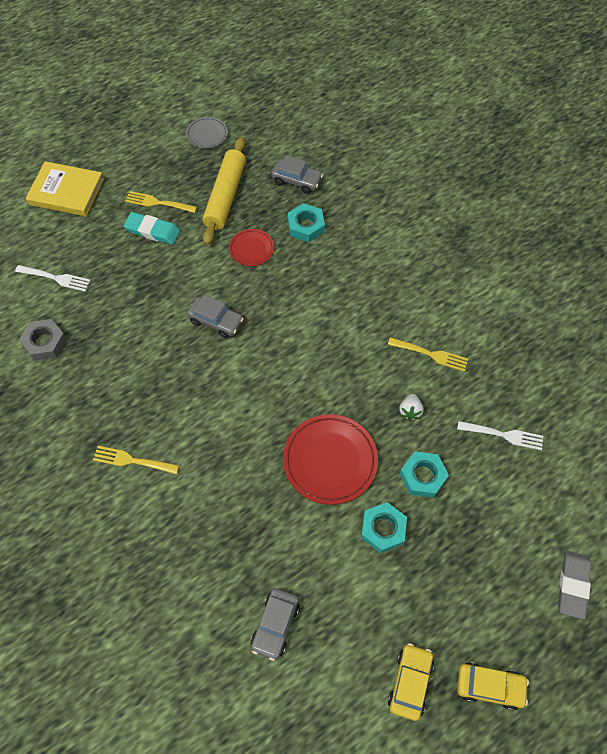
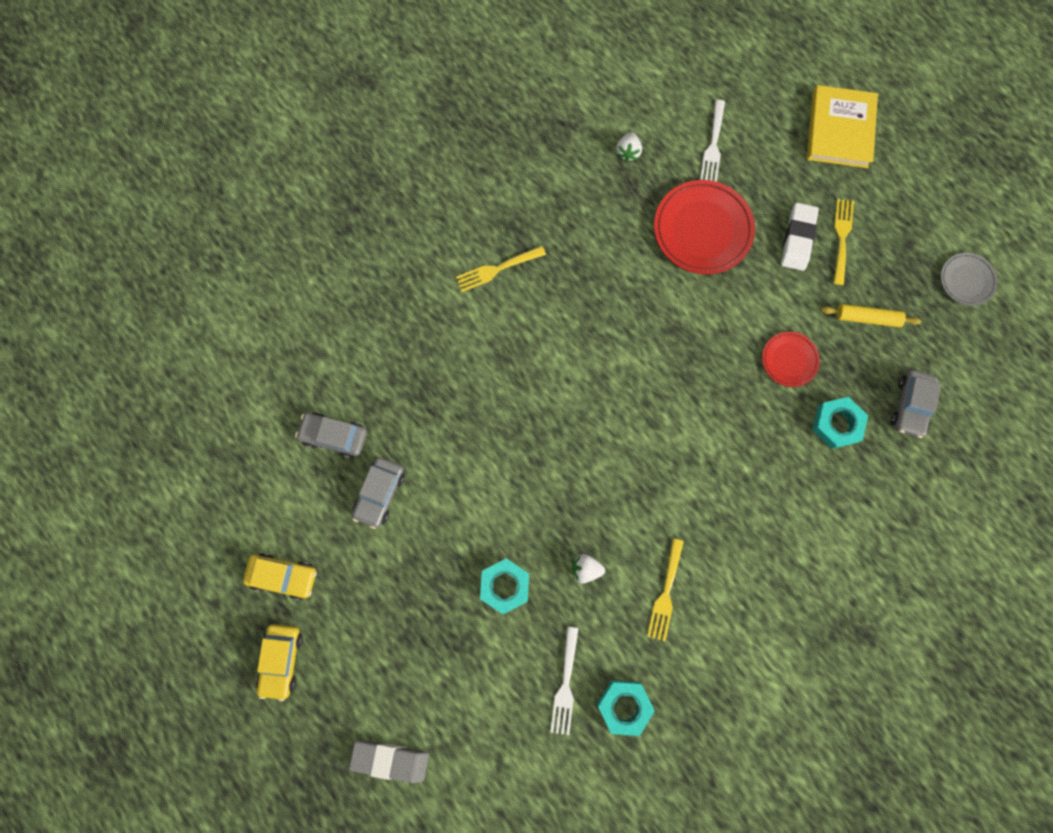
camera: 85 degrees right, 15 degrees up
grey nut [19,319,67,361] -> white strawberry [616,132,642,162]
yellow fork [93,446,179,474] -> yellow fork turned 120 degrees counterclockwise [456,246,546,292]
turquoise eraser [124,212,180,245] -> white eraser [781,203,819,271]
grey car [187,295,244,338] -> grey car moved to [352,457,405,529]
yellow rolling pin [203,137,246,245] -> yellow rolling pin [821,304,921,327], size x0.56
red plate [283,414,378,505] -> red plate moved to [654,180,755,274]
turquoise nut [361,502,407,553] -> turquoise nut moved to [597,680,655,736]

